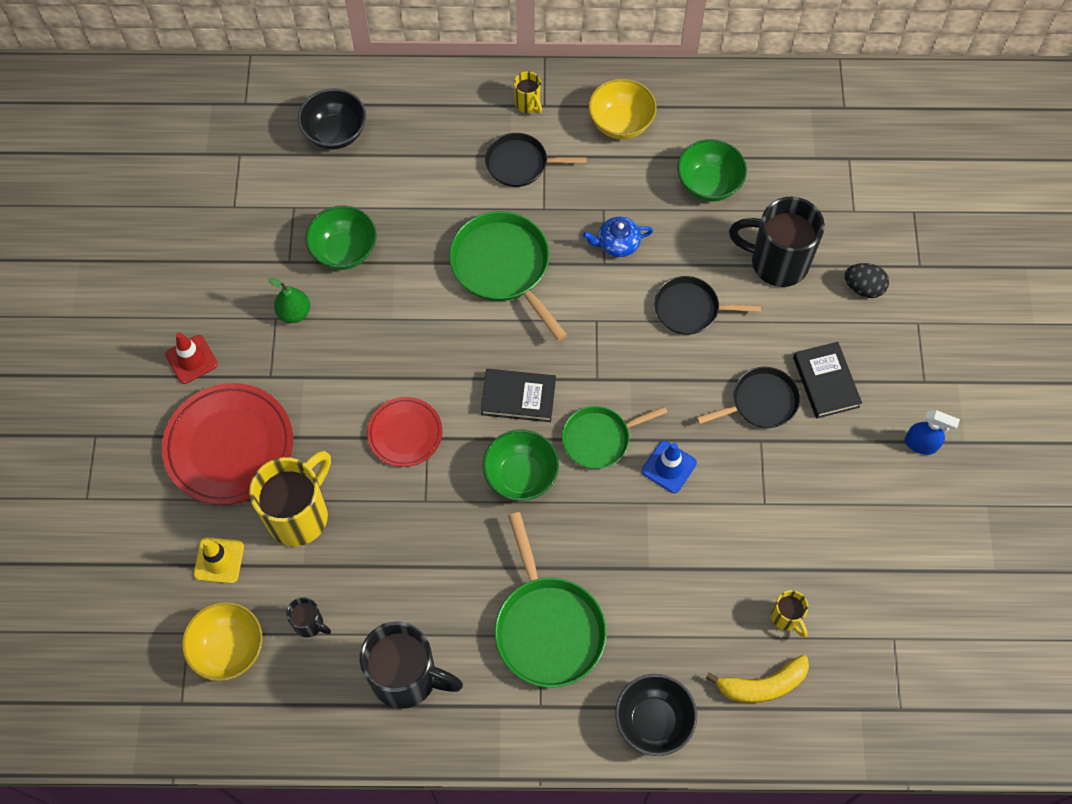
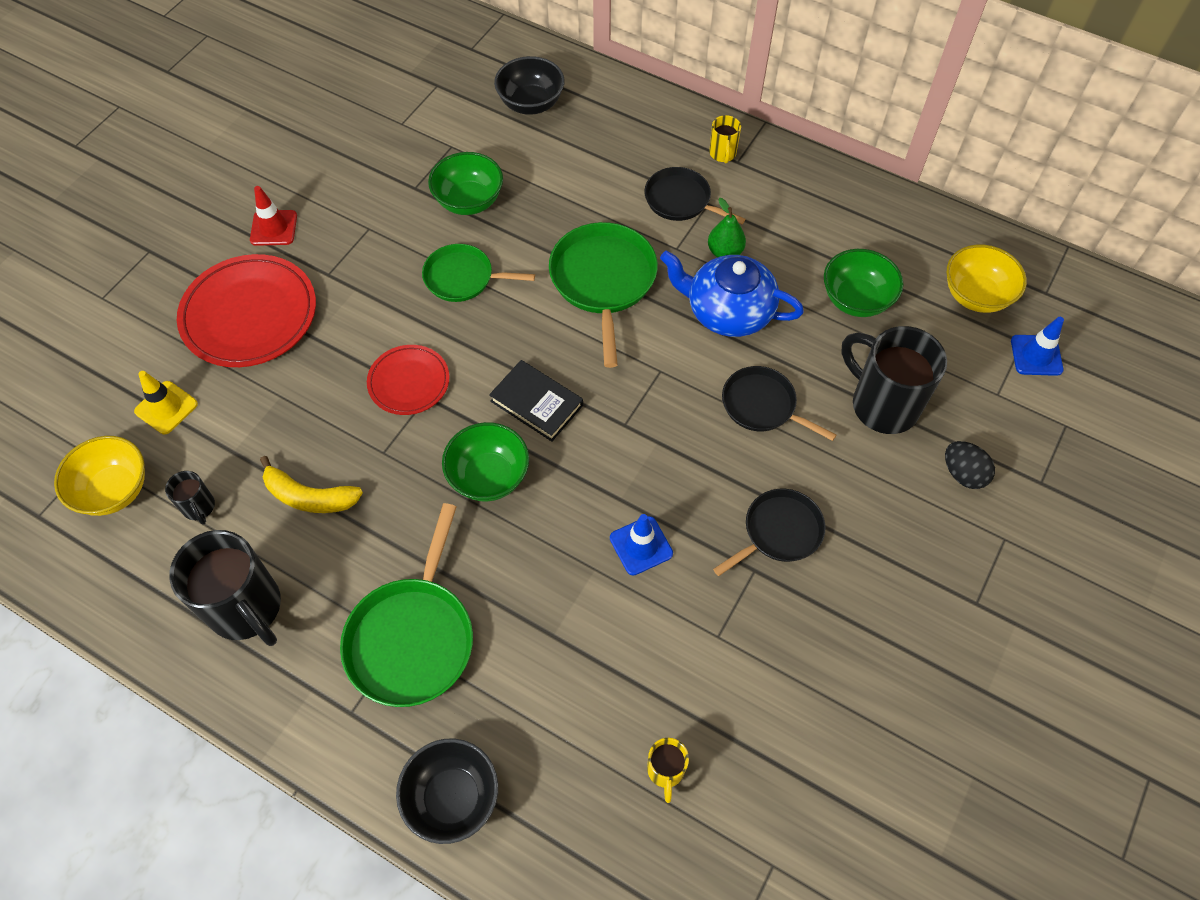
camera: 30 degrees right, 5 degrees down
yellow mug [249,451,331,546] -> none
green pear [269,278,310,323] -> green pear moved to [708,198,746,257]
green pan [562,406,668,469] -> green pan moved to [422,244,535,302]
blue teapot [583,217,653,257] -> blue teapot [660,250,804,337], size x1.85
yellow bowl [588,79,657,139] -> yellow bowl moved to [947,244,1027,313]
black pan [697,367,800,428] -> black pan turned 45 degrees counterclockwise [713,489,826,576]
yellow banana [706,655,809,703] -> yellow banana moved to [260,456,363,513]
black book [793,342,862,419] -> none
blue spray bottle [905,410,960,455] -> none
none -> blue traffic cone [1011,317,1064,376]

